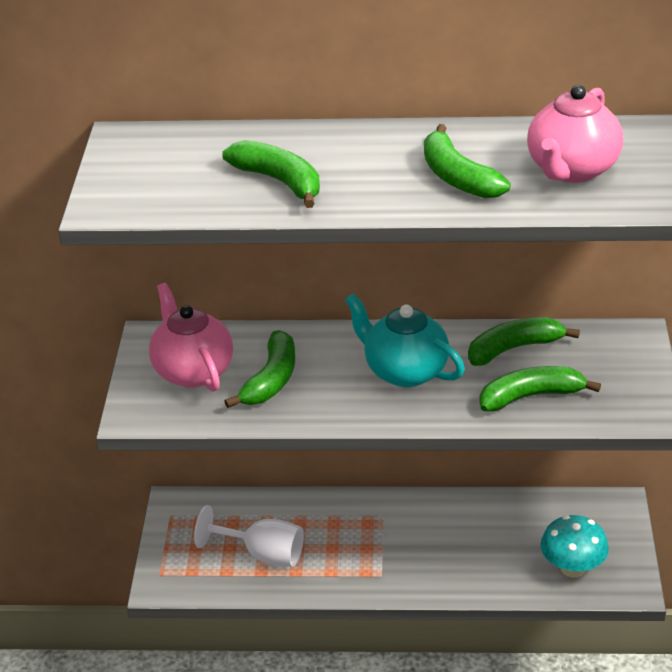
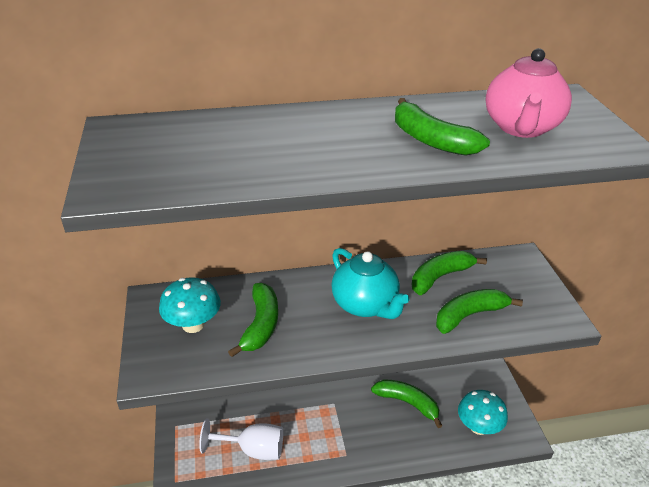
camera: 15 degrees left, 0 degrees up
pink teapot [149,283,233,392] -> turquoise mushroom [159,277,221,333]
green banana [222,140,320,208] -> green banana moved to [371,379,443,428]
turquoise teapot [345,293,465,387] -> turquoise teapot turned 150 degrees counterclockwise [332,248,409,319]

